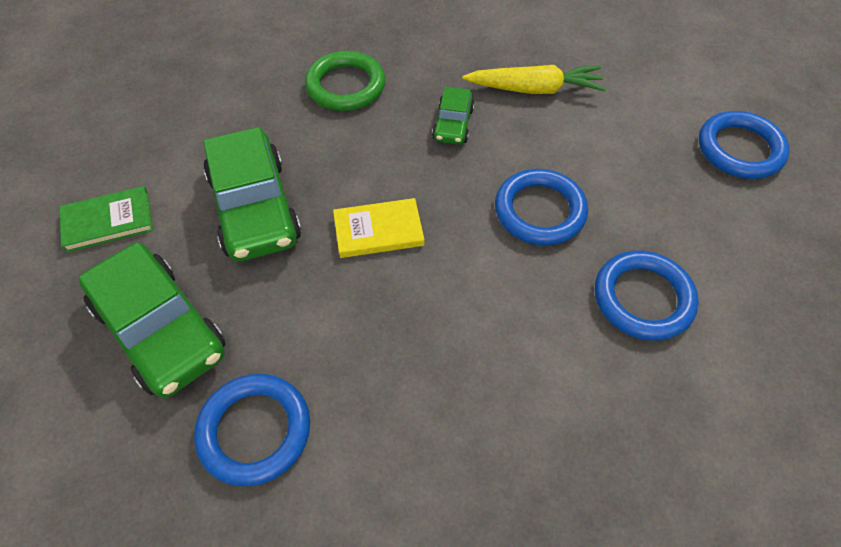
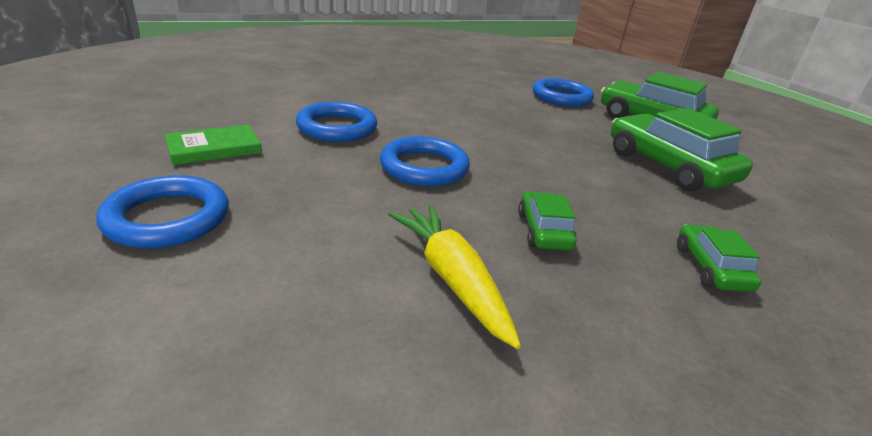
camera: 165 degrees right, 25 degrees down
green book [60,186,153,253] -> green book moved to [164,125,262,165]
green ring [305,51,385,111] -> green car [677,225,761,292]
yellow book [333,198,424,258] -> none
yellow carrot [462,65,606,94] -> yellow carrot turned 75 degrees clockwise [388,205,521,349]

